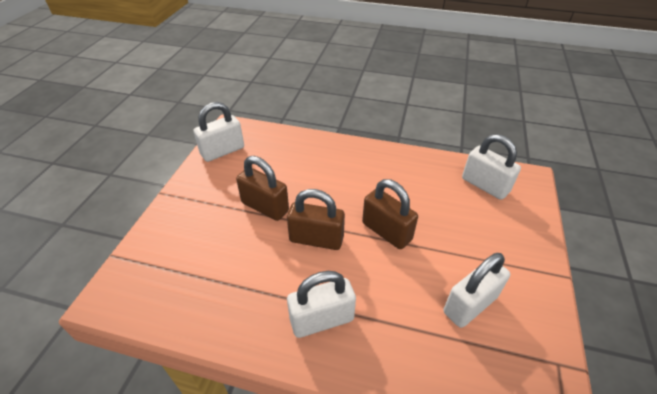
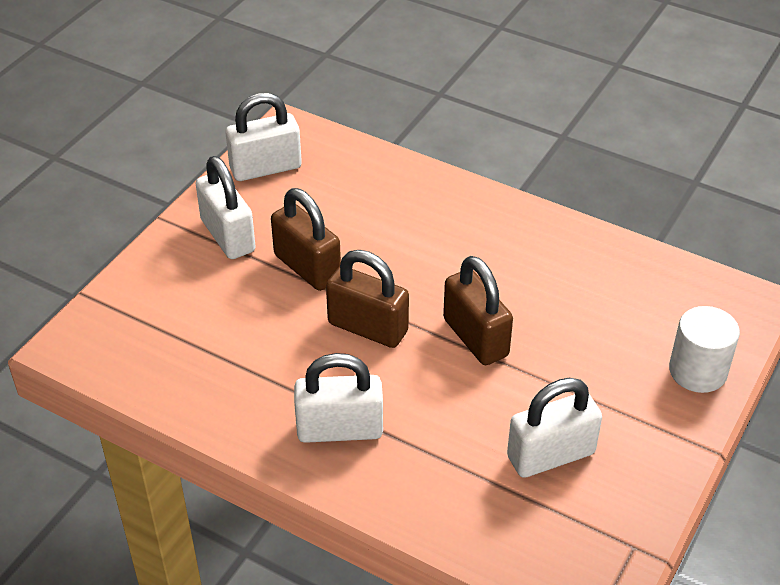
camera: 15 degrees right, 0 degrees up
white padlock [462,134,521,200] -> white padlock moved to [195,156,256,259]
none -> white cylinder [669,306,740,393]

